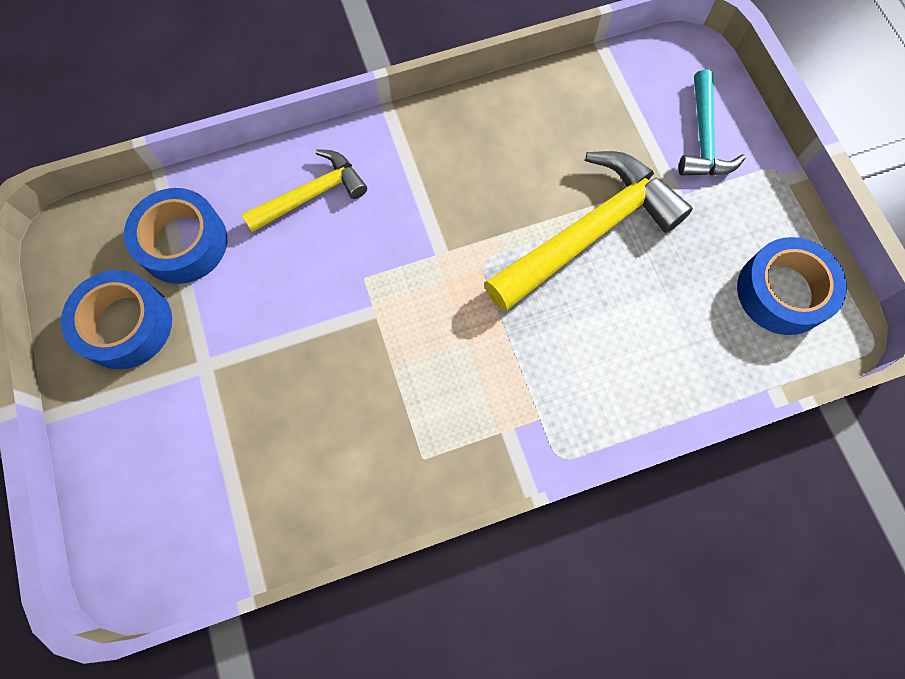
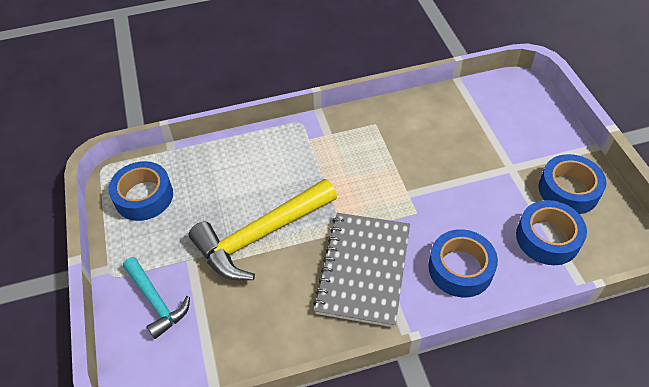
camera: 175 degrees left, 20 degrees down
yellow hammer [242,149,367,232] -> blue tape [428,229,498,297]
turquoise hammer [679,69,746,175] -> turquoise hammer turned 135 degrees clockwise [123,257,190,339]
none -> grey notebook [313,213,410,327]

